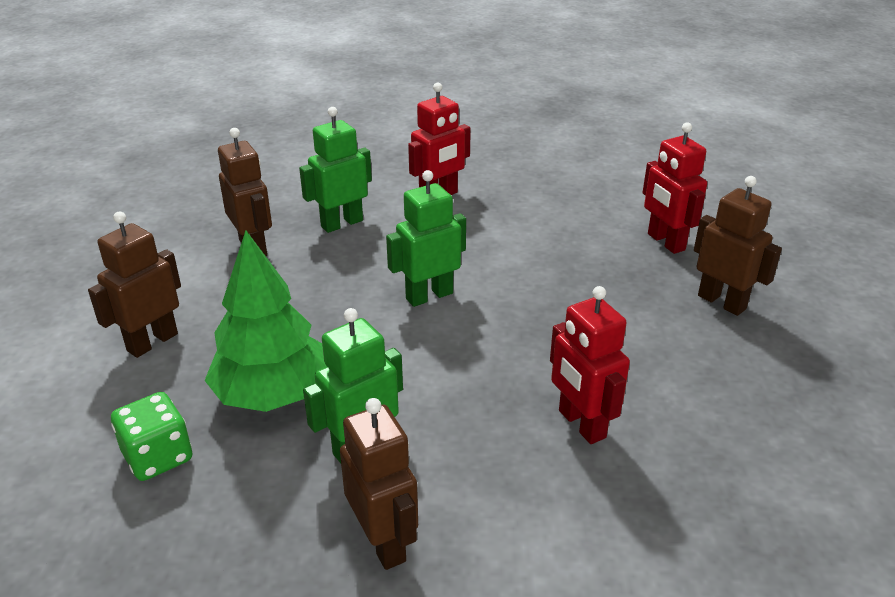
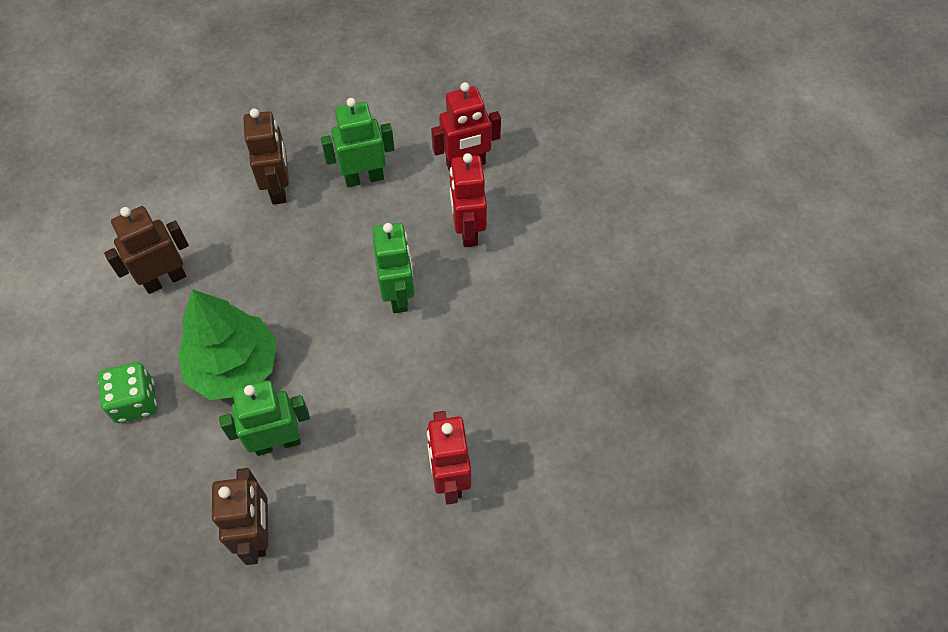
camera: 20 degrees right, 25 degrees up
green robot [386,170,466,307] -> green robot turned 90 degrees clockwise [372,223,415,313]
red robot [642,122,707,254] -> red robot moved to [450,153,487,247]
brown robot [694,176,782,316] -> none

